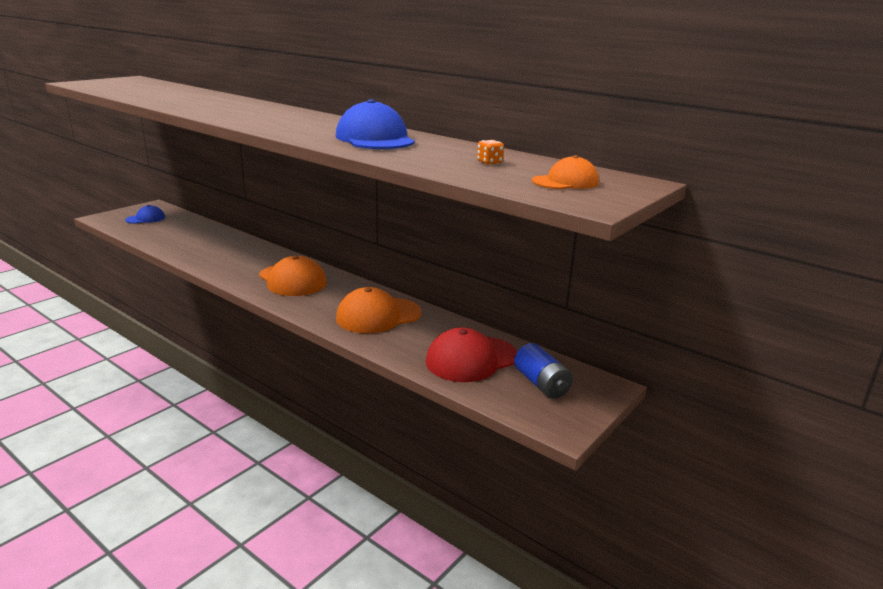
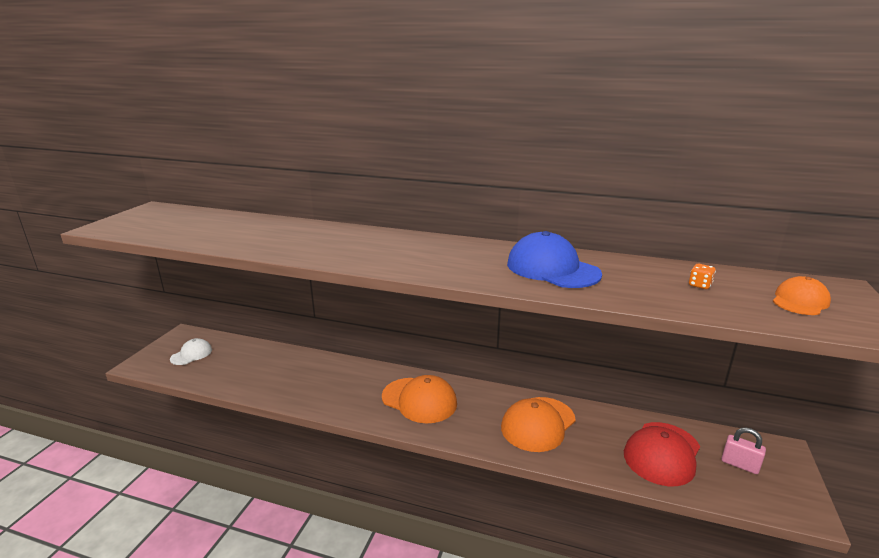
camera: 20 degrees left, 0 degrees up
blue cap [125,205,165,224] -> white cap [170,338,212,365]
blue battery [514,343,573,399] -> pink padlock [721,427,766,474]

